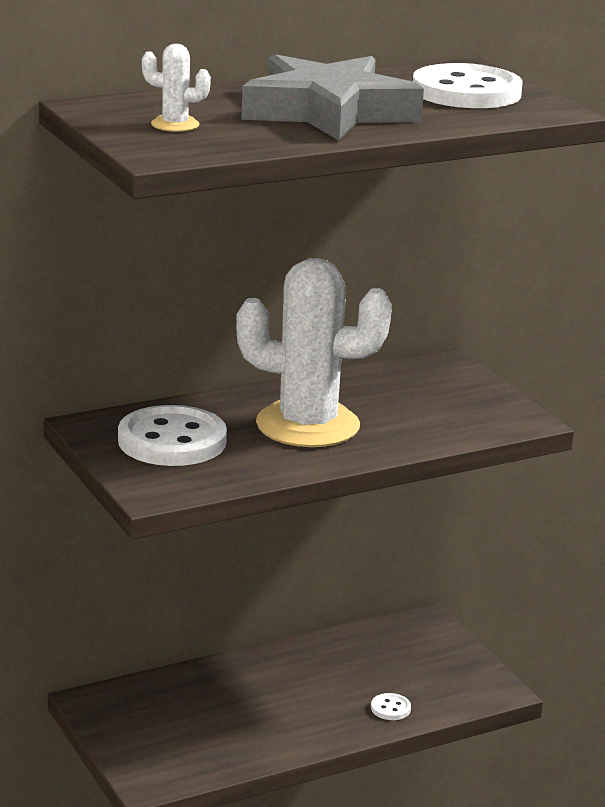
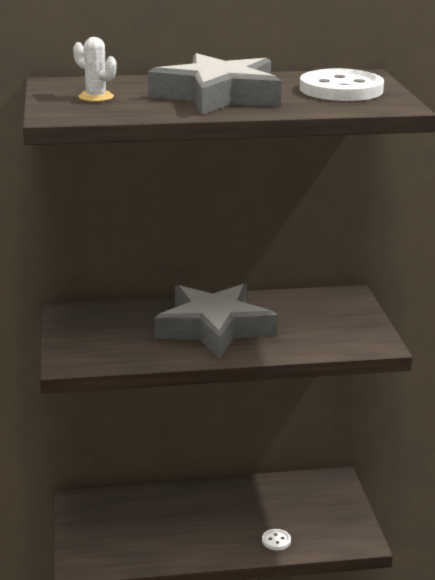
camera: 20 degrees right, 0 degrees up
white button [118,405,227,466] -> none
white cactus [236,258,392,447] -> grey star [154,284,278,359]

